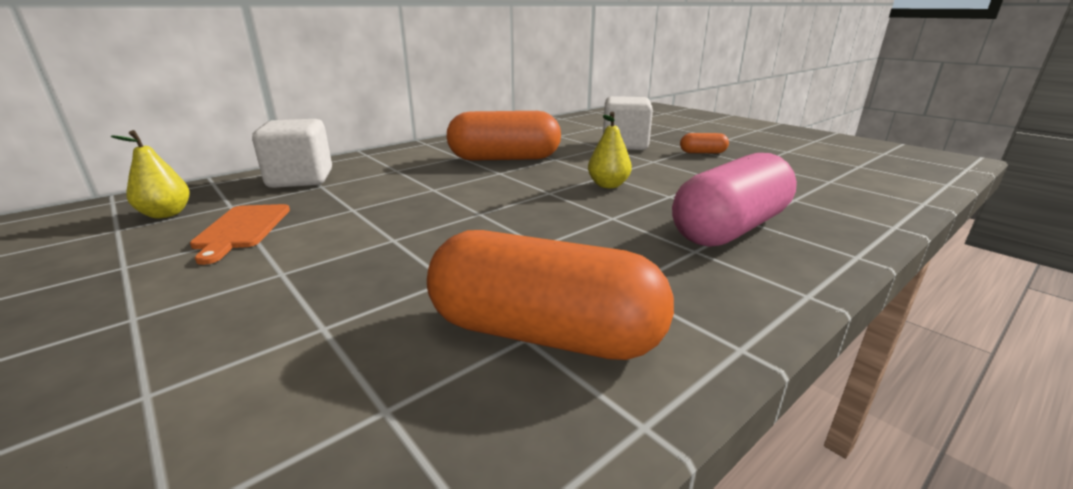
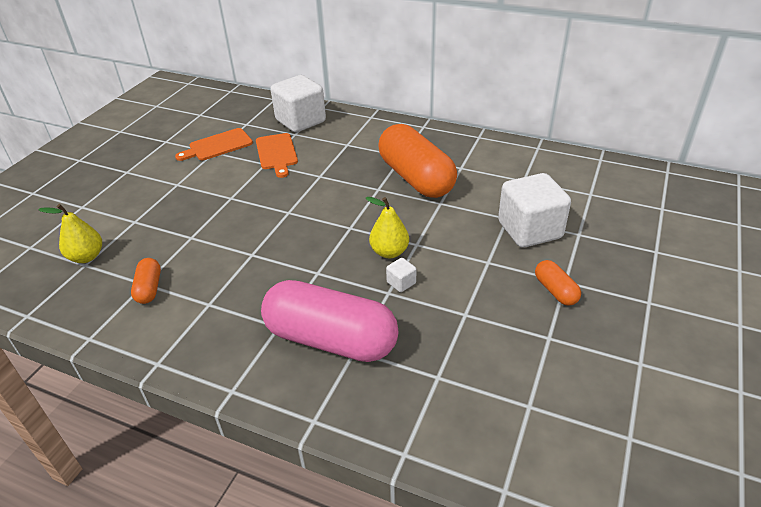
camera: 65 degrees right, 15 degrees up
yellow pear [111,130,190,218] -> yellow pear moved to [38,204,102,263]
orange capsule [427,230,674,360] -> orange capsule [131,258,161,304], size x0.44
none -> orange cutting board [256,133,298,178]
none -> white cube [386,258,416,292]

